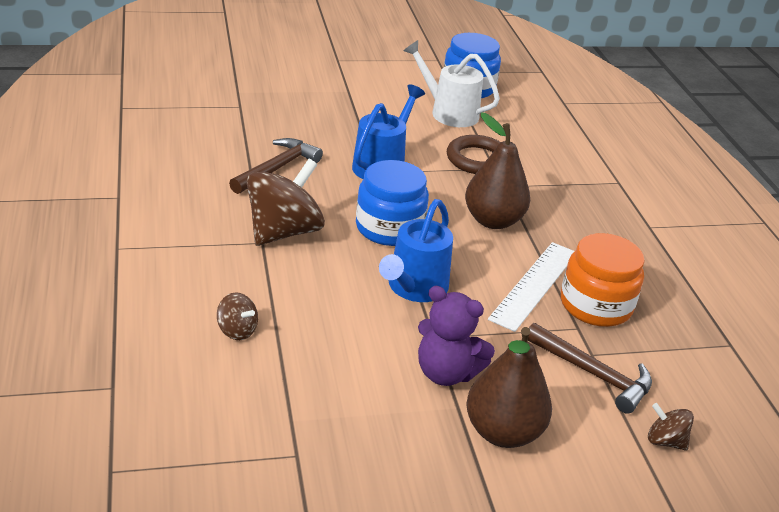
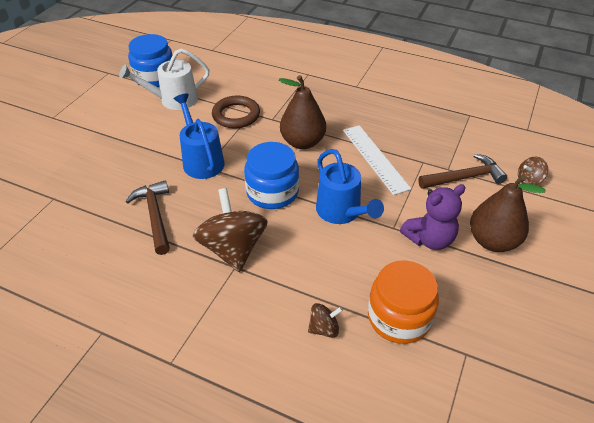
camera: 50 degrees left, 10 degrees up
orange jar [561,233,645,327] -> orange jar moved to [368,260,439,344]

